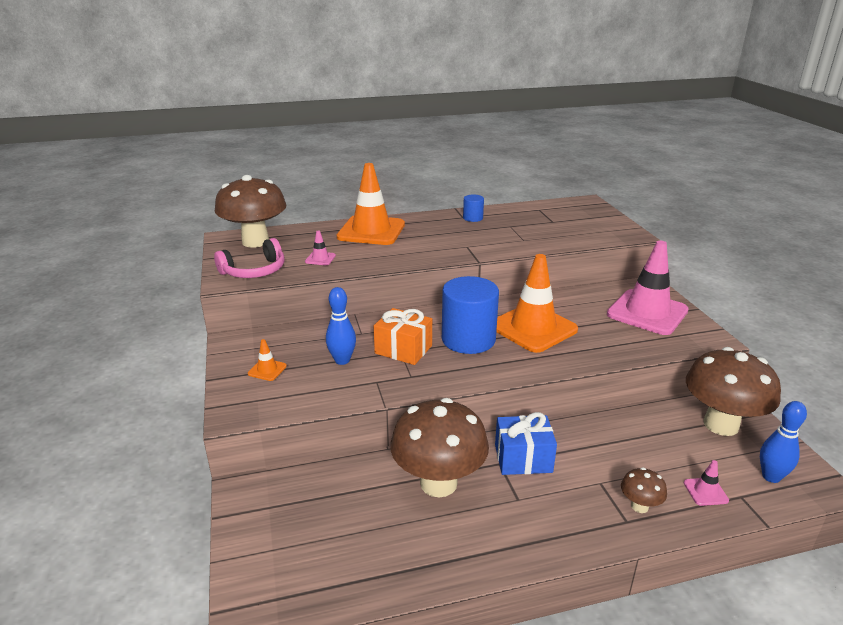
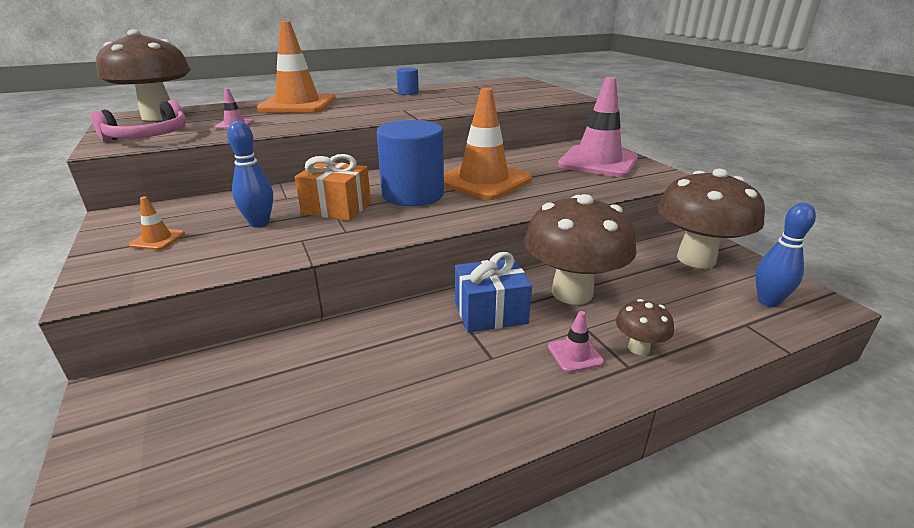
camera: 10 degrees left, 0 degrees up
brown mushroom [390,398,489,497] -> brown mushroom moved to [524,194,637,305]
pink traffic cone [684,460,729,506] -> pink traffic cone moved to [548,311,604,373]

